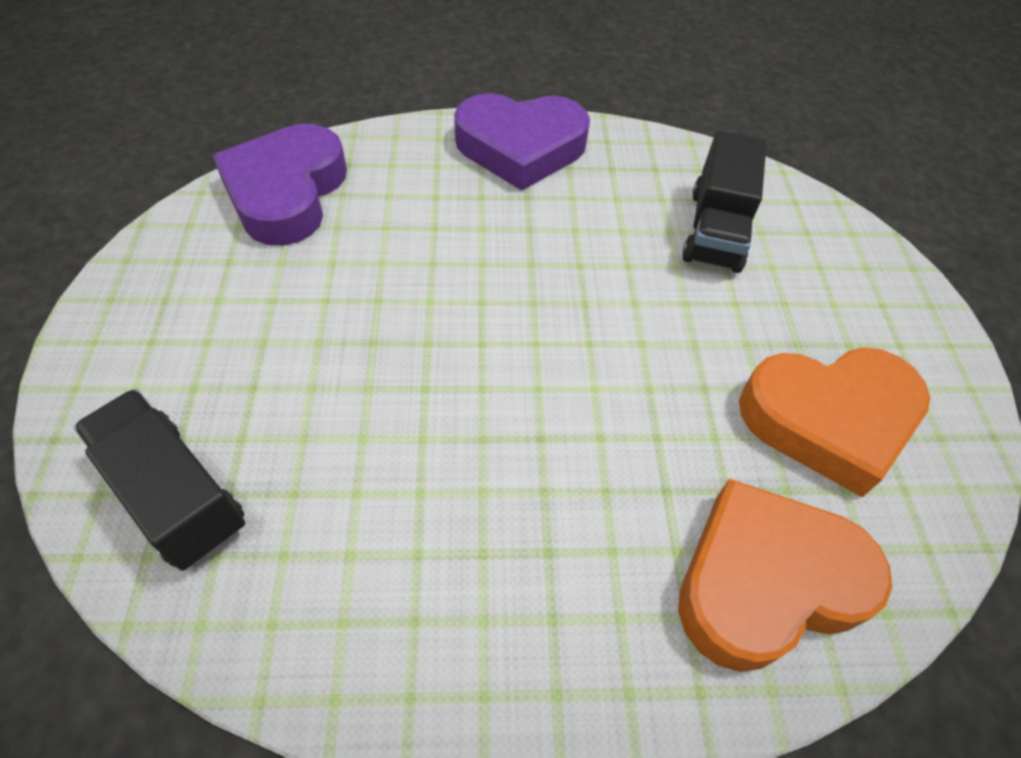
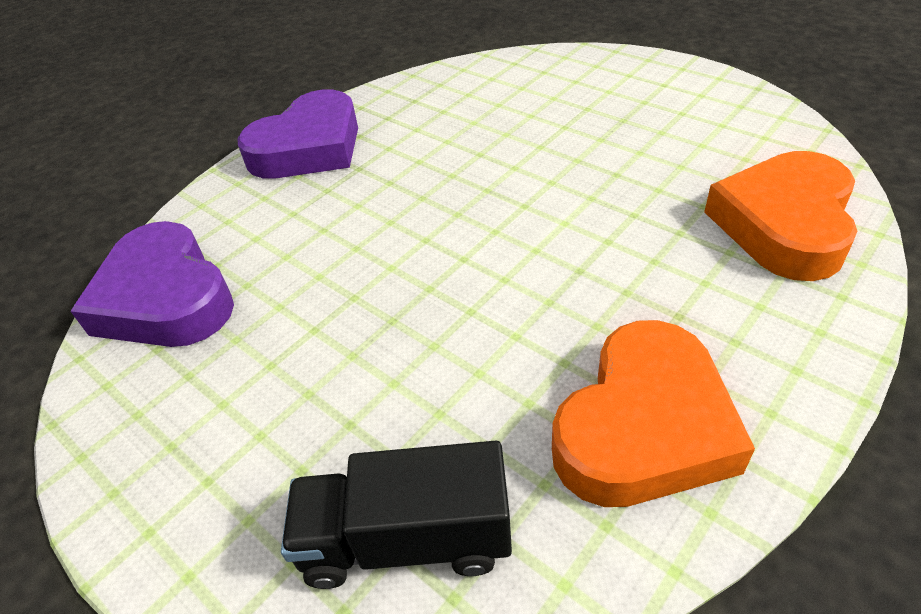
camera: 40 degrees left, 10 degrees down
black truck [682,130,767,273] -> none
orange heart [739,347,930,497] -> orange heart moved to [552,320,755,507]

